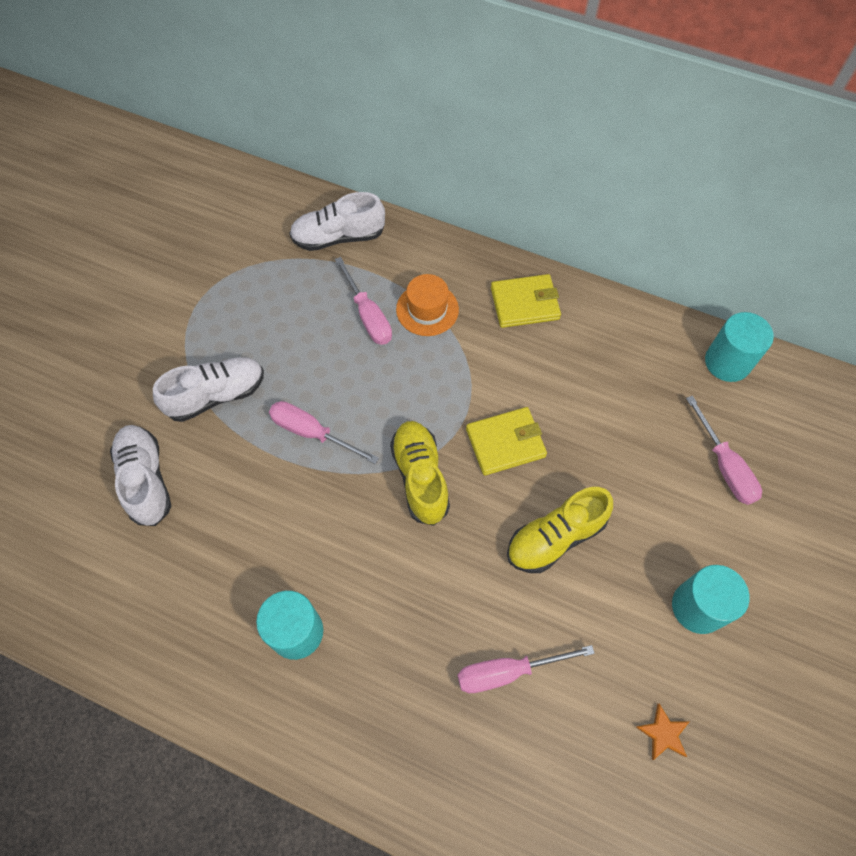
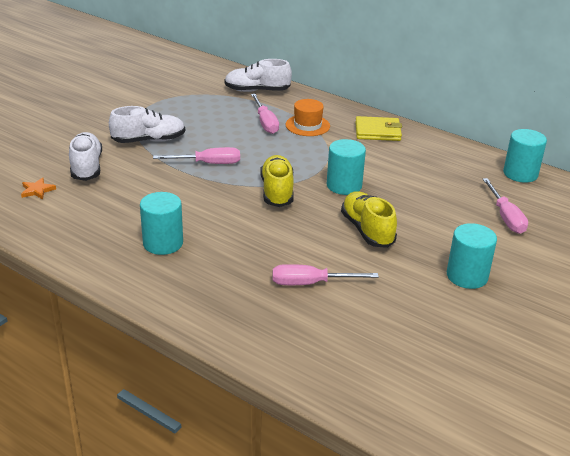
camera: 10 degrees right, 30 degrees down
pink screwdriver [269,401,379,464] -> pink screwdriver turned 135 degrees clockwise [153,147,240,164]
yellow wallet [466,407,547,476] -> turquoise cylinder [327,139,366,195]
yellow shoe [507,487,613,573] -> yellow shoe turned 90 degrees clockwise [341,191,397,248]
orange star [636,704,690,760] -> orange star moved to [21,178,56,199]

